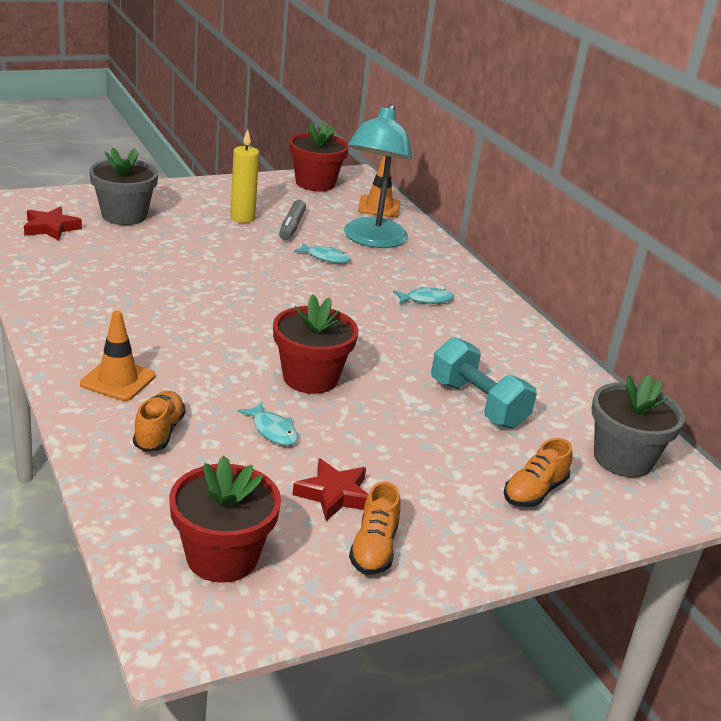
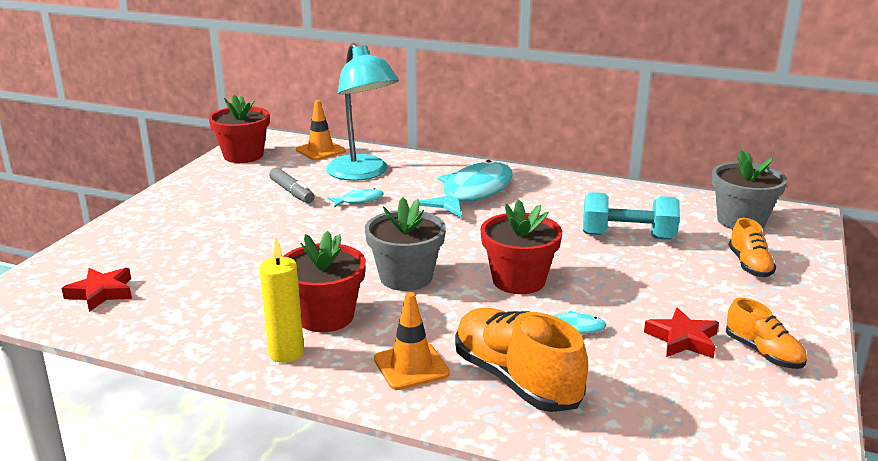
camera: 40 degrees left, 5 degrees down
grey flower pot [89,148,158,225] -> grey flower pot moved to [365,197,446,291]
orange shoe [133,391,186,452] -> orange shoe [455,308,588,412], size x1.77
red flower pot [169,456,281,583] -> red flower pot moved to [283,231,366,332]
yellow candle [230,129,259,223] -> yellow candle moved to [259,236,304,363]
turquoise fish [393,287,454,304] -> turquoise fish [419,160,512,217], size x2.29

